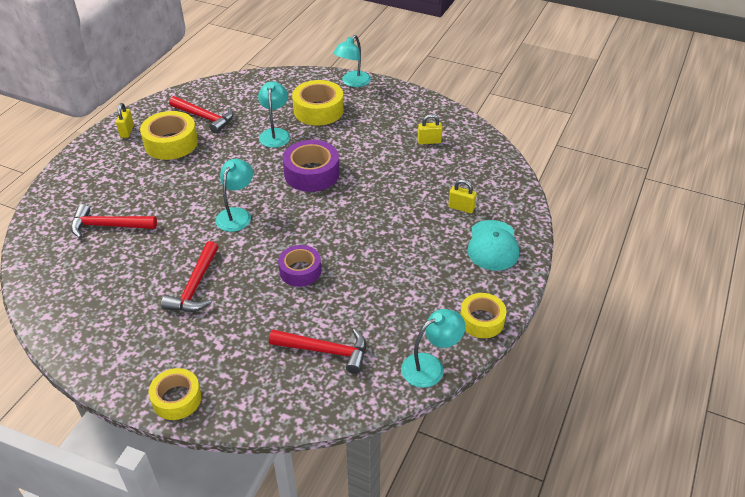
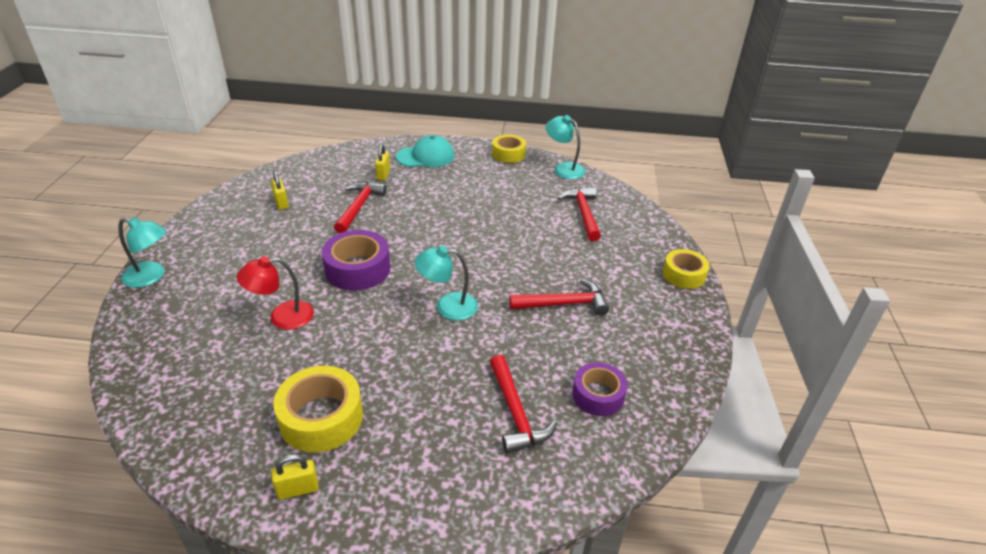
camera: 110 degrees left, 5 degrees down
red hammer [169,96,234,134] -> red hammer moved to [334,182,387,233]
turquoise lamp [258,81,290,148] -> red lamp [236,256,314,330]
purple tape [278,245,321,287] -> purple tape moved to [572,362,628,416]
yellow tape [292,80,344,126] -> none

